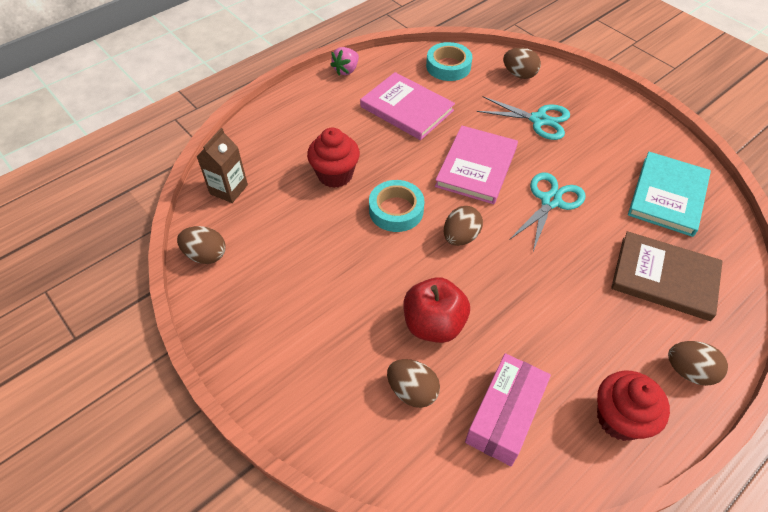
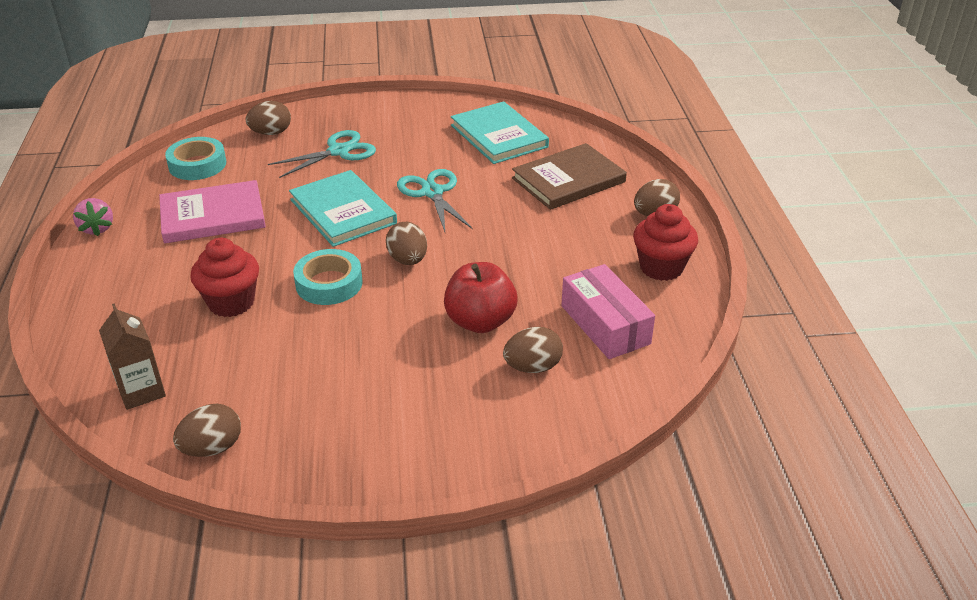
camera: 55 degrees left, 15 degrees down
pink book [435,125,518,204] -> turquoise book [289,170,397,247]

